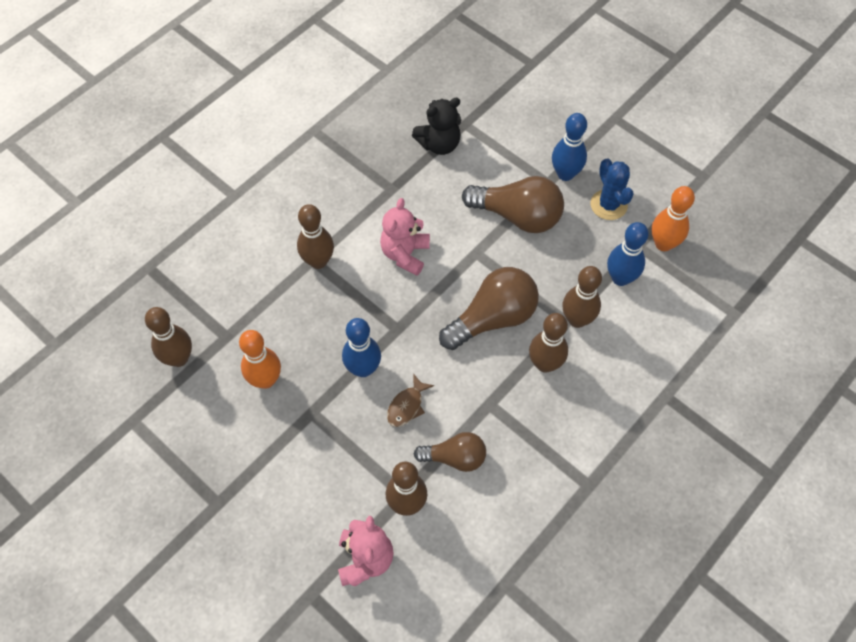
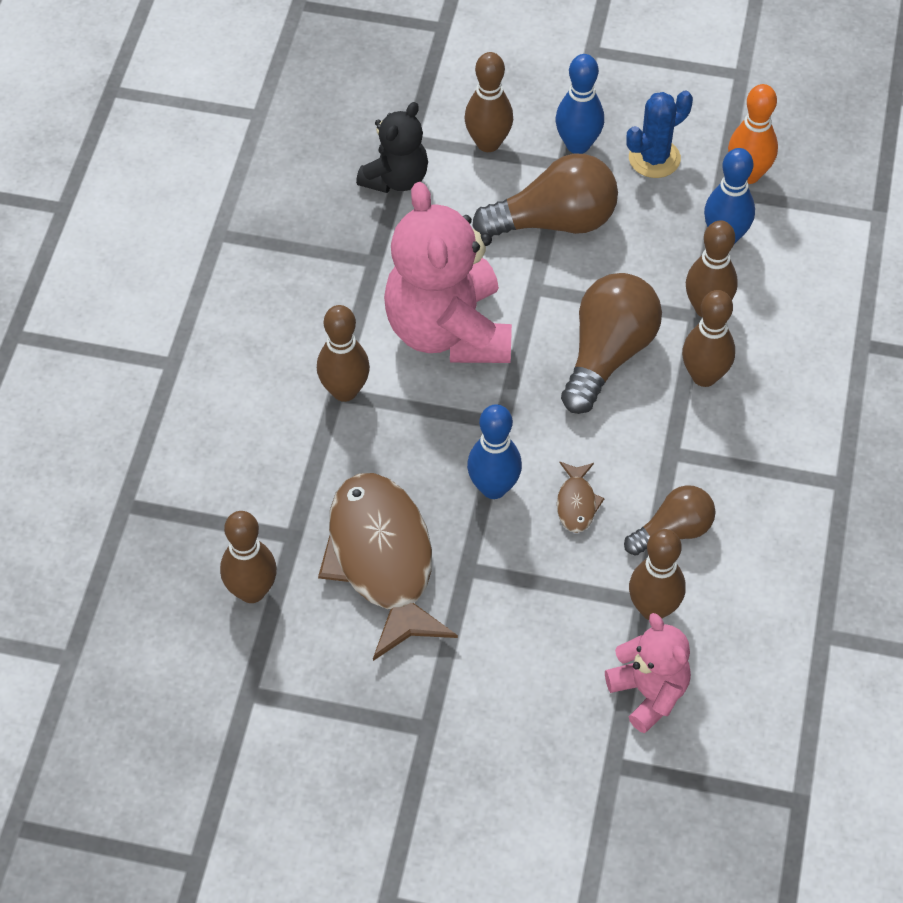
camera: 30 degrees left, 5 degrees down
orange bowling pin [239,330,281,389] -> brown fish [318,473,458,661]
pink teddy bear [380,198,430,276] -> pink teddy bear [384,182,512,363], size x1.80
blue cactus [591,158,634,220] -> blue cactus turned 75 degrees counterclockwise [626,90,693,178]
none -> brown bowling pin [464,52,513,152]

